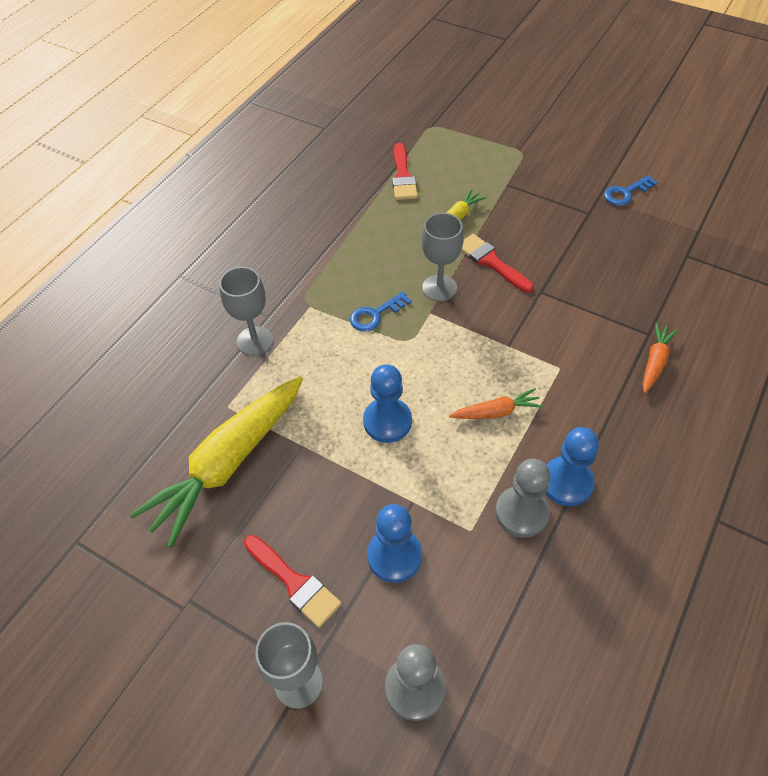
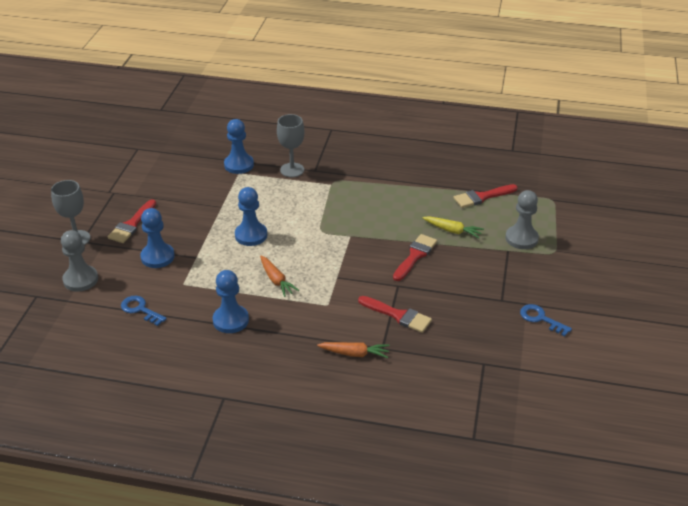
camera: 70 degrees right, 15 degrees down
yellow carrot [130,376,303,548] -> none
blue key [350,292,412,331] -> blue key moved to [121,296,167,326]
grey goblet [422,213,464,301] -> none
grey pawn [495,459,551,538] -> grey pawn moved to [505,190,539,249]
none -> blue pawn [224,119,254,174]
none -> red brush [358,296,432,333]

